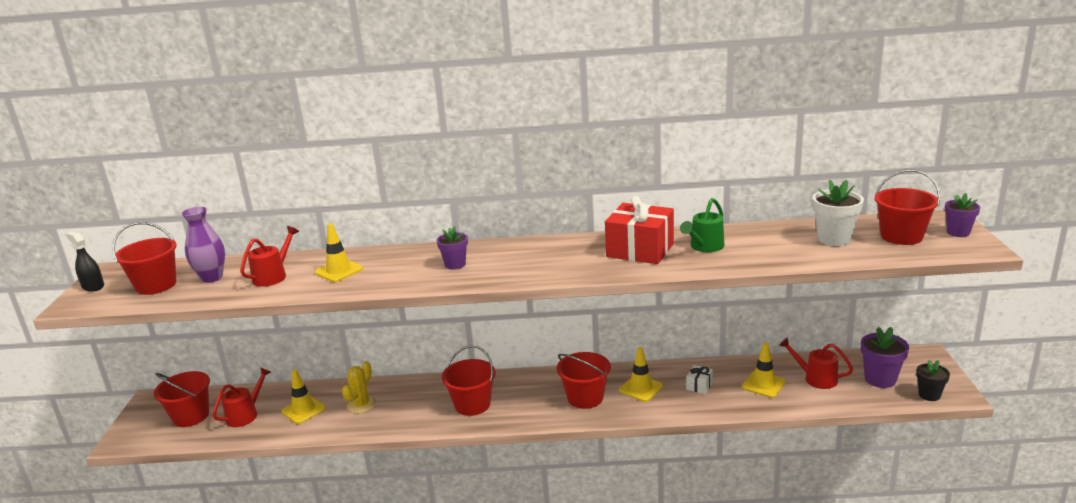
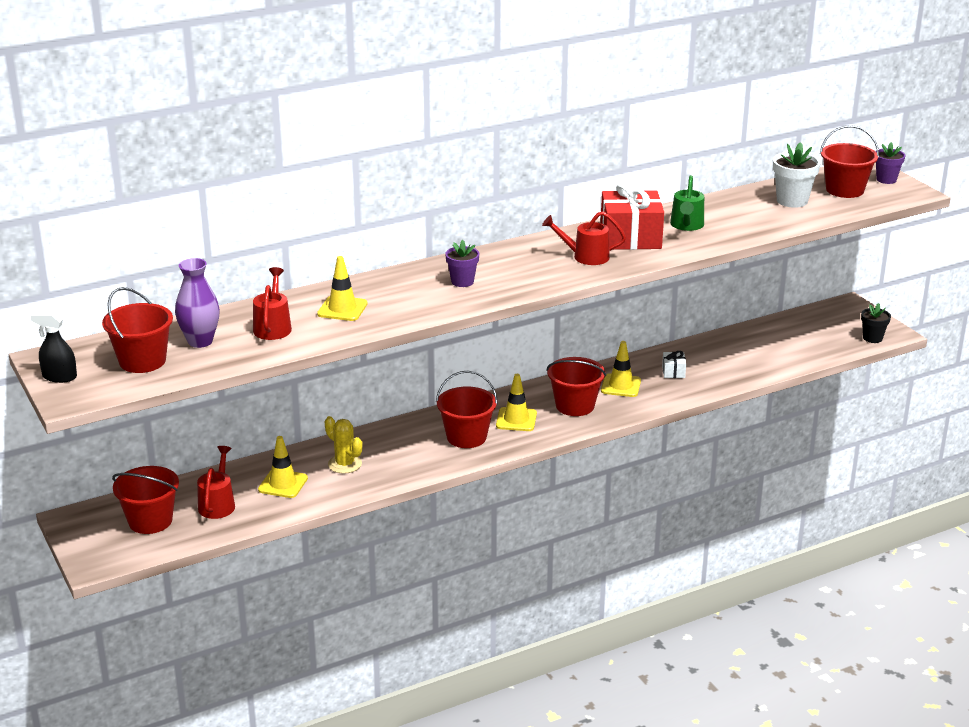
camera: 30 degrees left, 5 degrees up
yellow cactus [342,361,376,413] -> yellow cactus turned 45 degrees counterclockwise [325,416,363,474]
yellow traffic cone [742,343,786,398] -> yellow traffic cone moved to [496,374,537,431]
red watering can [779,337,853,389] -> red watering can moved to [542,211,626,265]
purple flower pot [861,327,909,388] -> none

